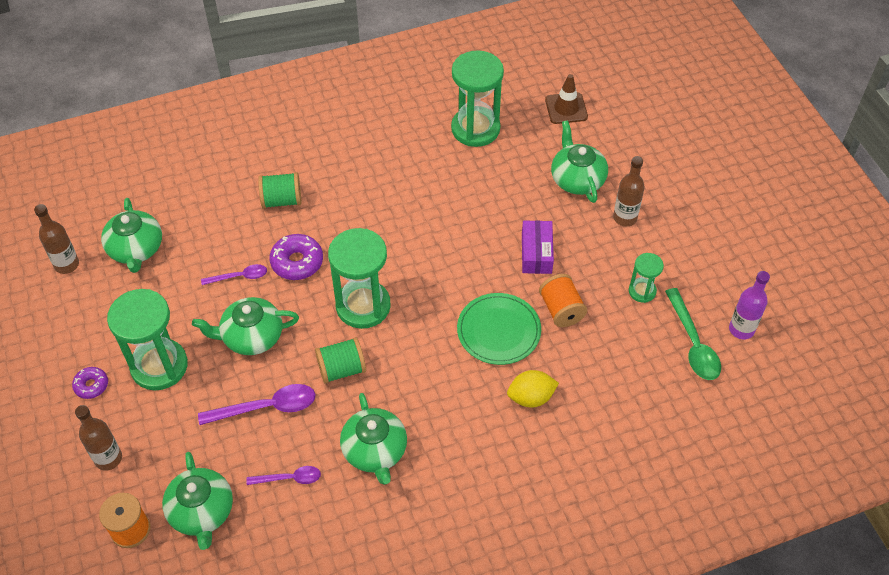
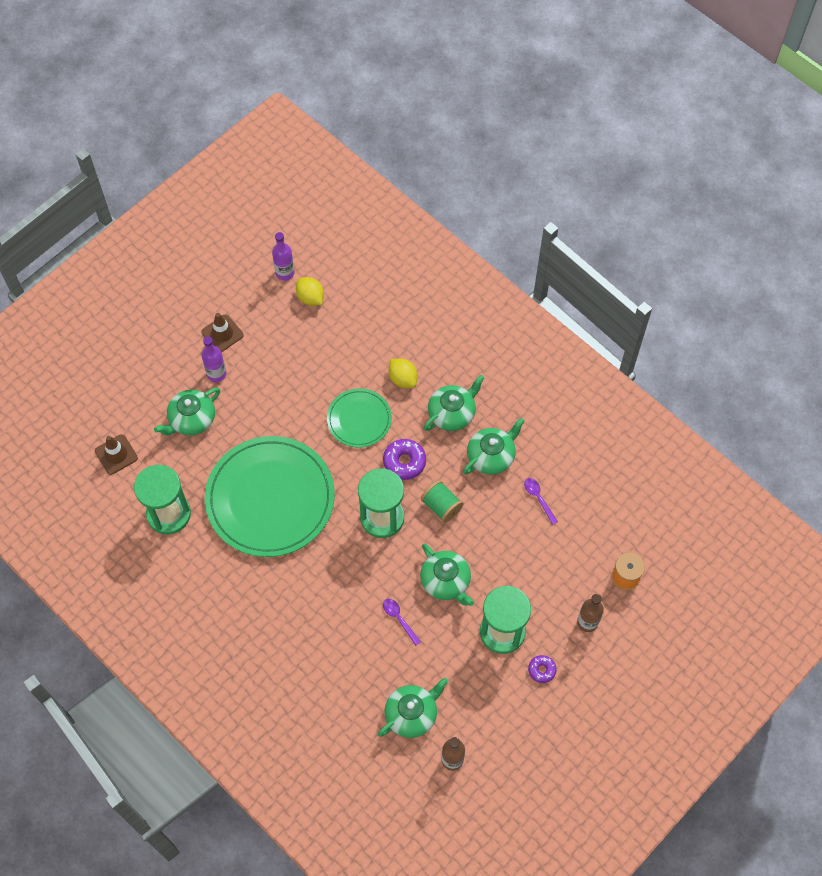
camera: 115 degrees left, 10 degrees up
green teapot [162,452,233,550] -> green teapot moved to [424,375,484,431]
purple spoon [198,384,315,425] -> none
green spool [258,172,301,209] -> none
purple donut [269,234,323,280] -> purple donut moved to [383,439,426,480]
purple box [522,220,554,274] -> none
orange spool [539,274,587,327] -> none
brown bottle [613,156,645,226] -> purple bottle [202,336,227,382]
green hourglass [629,253,664,303] -> none
green spoon [665,288,721,380] -> yellow lemon [296,277,324,306]
none -> brown traffic cone [201,313,244,352]
none -> green plate [205,436,335,557]

